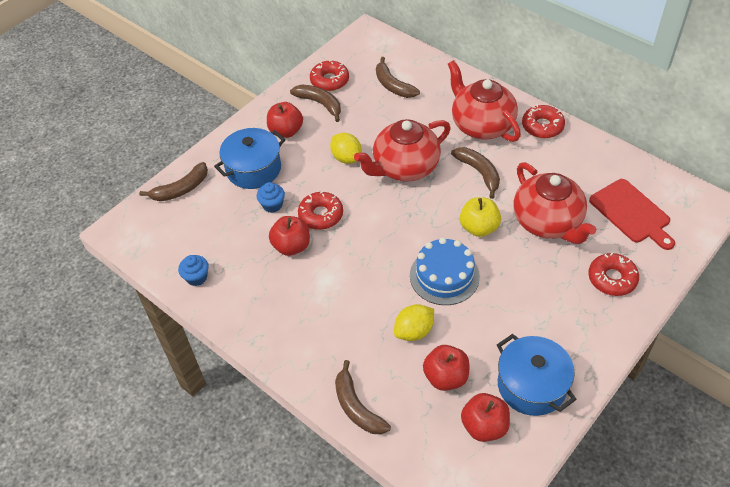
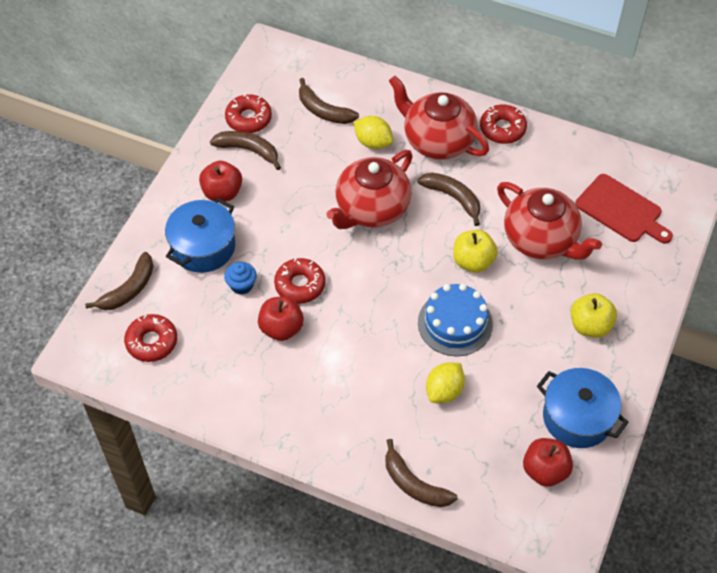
camera: 20 degrees left, 5 degrees up
blue cupcake [178,255,209,286] -> none
yellow lemon [330,133,362,164] -> yellow lemon moved to [354,116,393,149]
red apple [423,345,469,391] -> none
red donut [588,253,639,296] -> red donut moved to [124,314,177,362]
none -> yellow apple [571,293,617,338]

